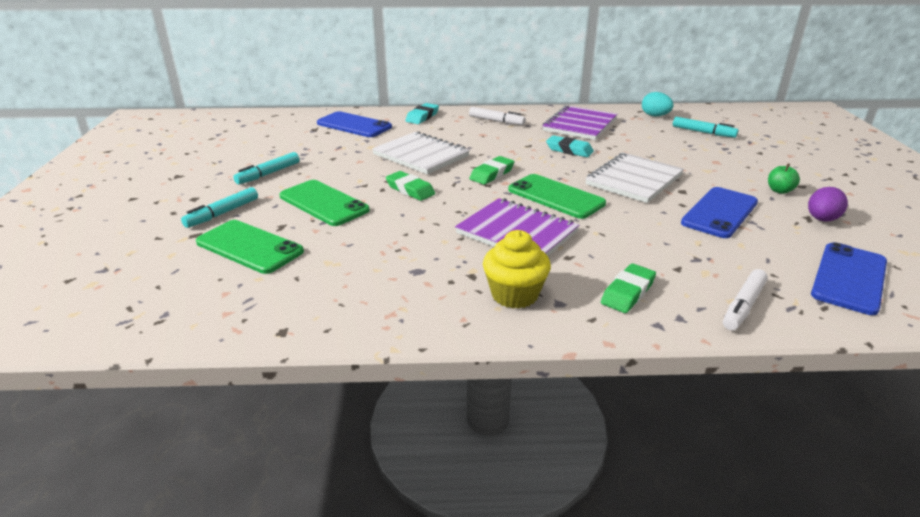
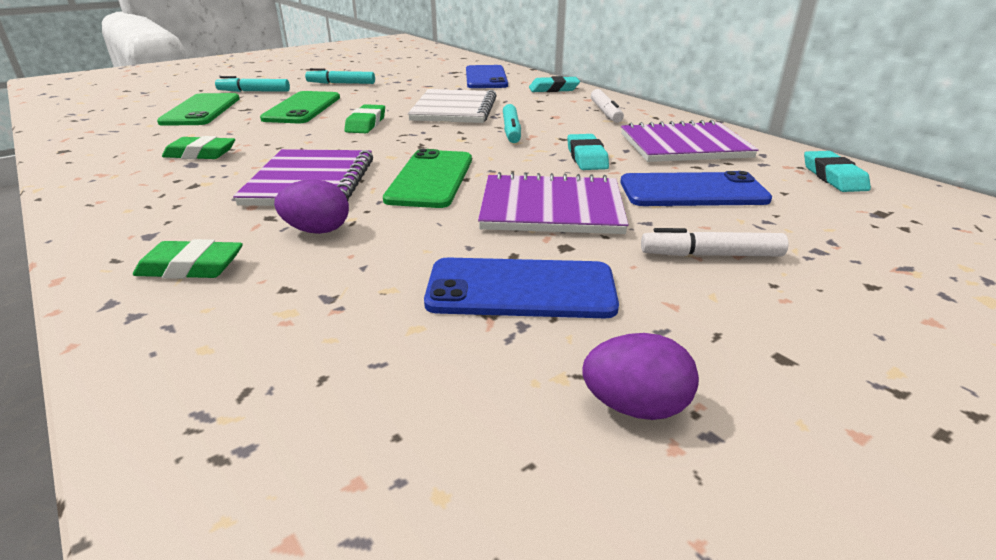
camera: 55 degrees right, 0 degrees up
green eraser [469,156,514,185] -> green eraser moved to [162,136,235,159]
yellow cupcake [483,230,551,309] -> none
white notebook [585,153,684,203] -> purple notebook [478,172,628,234]
turquoise egg [642,92,674,117] -> turquoise eraser [804,151,871,192]
turquoise marker [673,117,738,138] -> turquoise marker moved to [503,104,521,143]
white marker [723,269,768,330] -> white marker moved to [641,228,788,256]
green apple [768,163,800,194] -> none
blue phone [811,242,887,315] -> blue phone moved to [620,171,772,206]
none -> purple egg [274,179,349,234]

